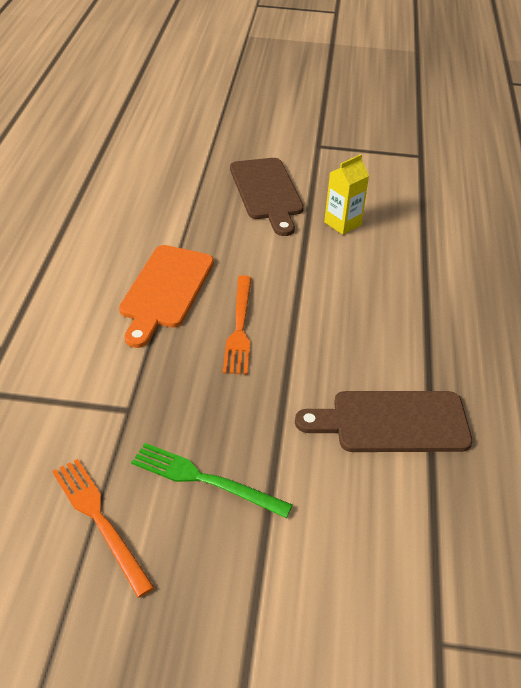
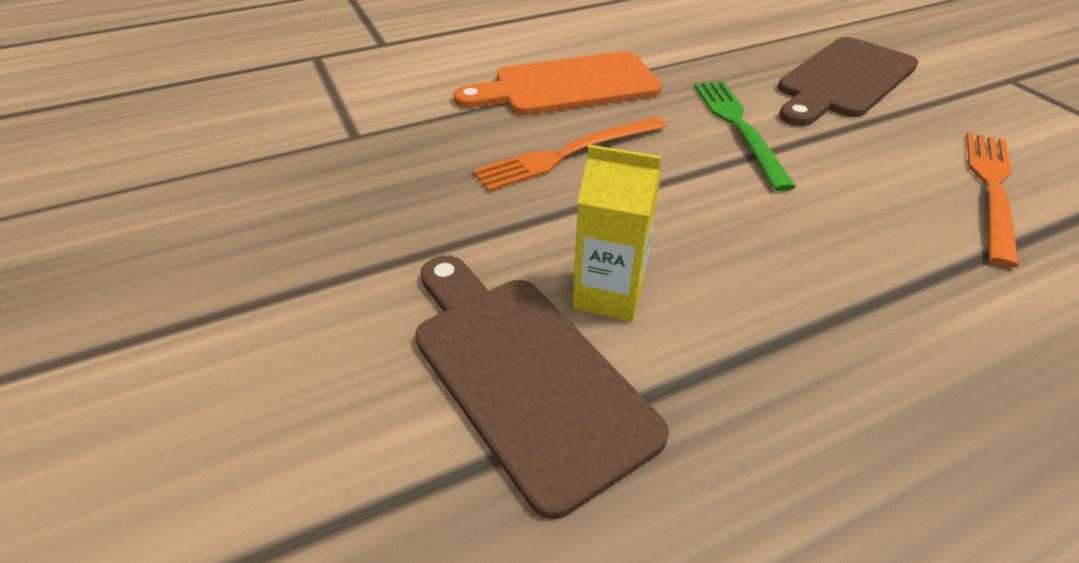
camera: 60 degrees right, 0 degrees up
orange fork [52,459,155,598] -> orange fork moved to [966,132,1019,267]
green fork [131,443,293,518] -> green fork moved to [694,81,796,191]
yellow carton [324,154,369,235] -> yellow carton moved to [573,145,661,322]

